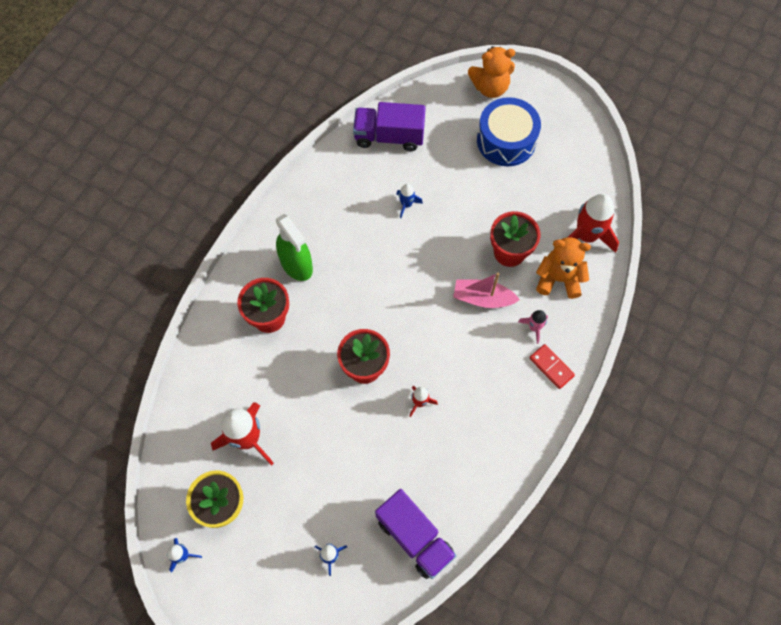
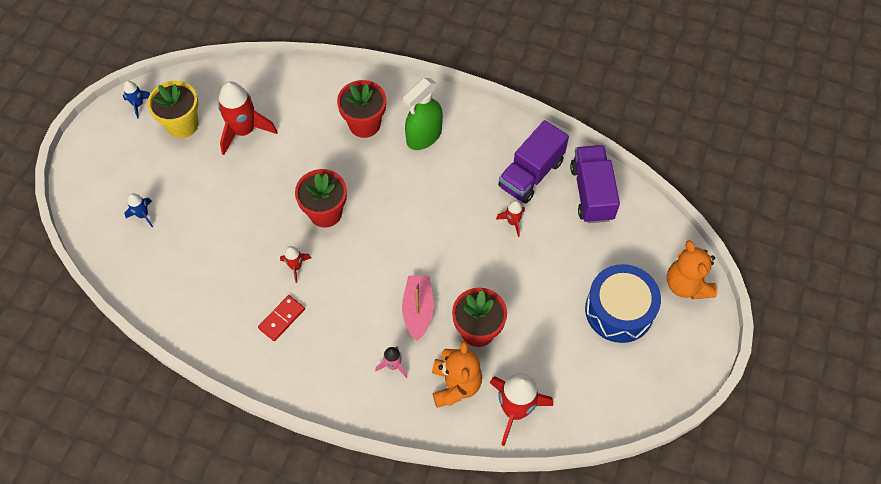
camera: 80 degrees right, 5 degrees down
purple truck [375,489,457,579] -> purple truck moved to [498,120,569,203]
blue rocket [397,184,423,218] -> red rocket [496,200,525,237]
red domino [529,344,575,389] -> red domino moved to [258,295,305,341]

